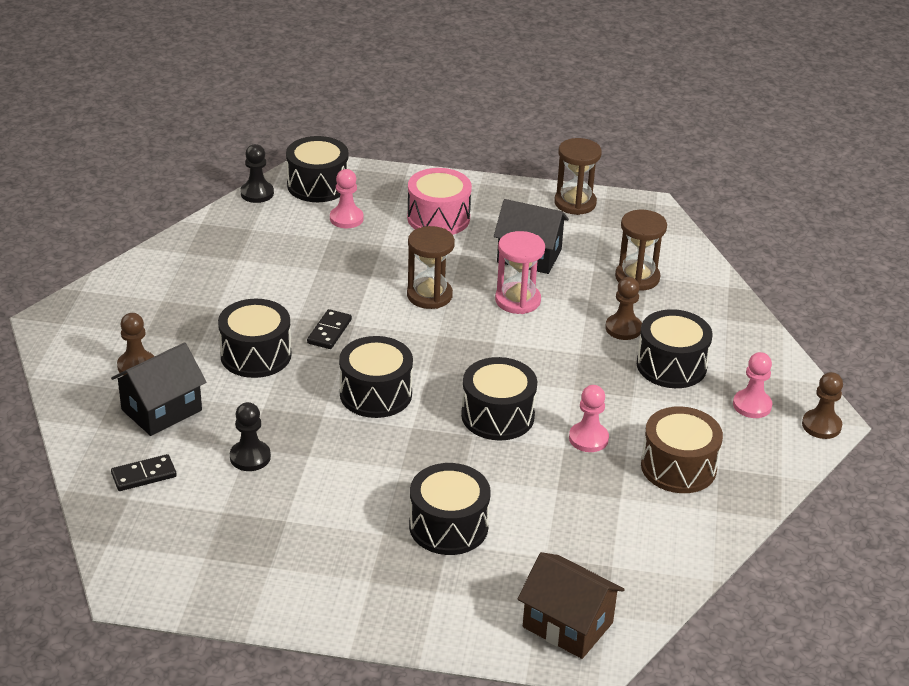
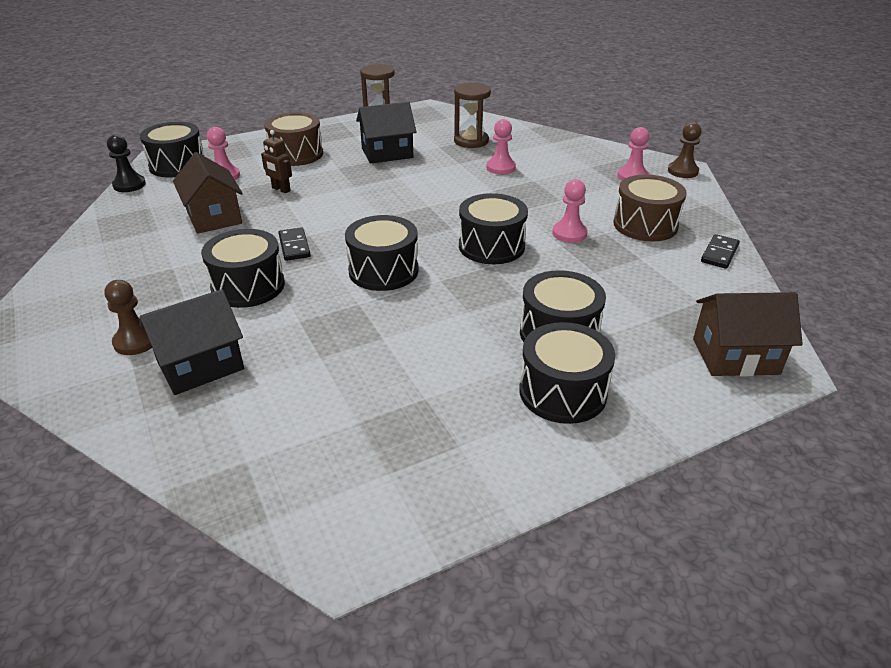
camera: 35 degrees left, 0 degrees up
black house [111,342,206,436] -> black house turned 45 degrees clockwise [139,289,244,395]
black domino [111,454,177,491] -> black domino moved to [701,234,740,269]
black pawn [230,402,271,471] -> none
pink drum [407,168,472,235] -> brown drum [264,112,323,166]
brown hourglass [407,226,455,309] -> none
pink hourglass [495,231,545,314] -> none
brown pawn [605,277,642,340] -> pink pawn [486,119,516,175]
black drum [637,309,712,388] -> black drum moved to [519,322,615,424]
none -> brown house [173,152,243,234]
none -> brown robot [261,130,292,193]

